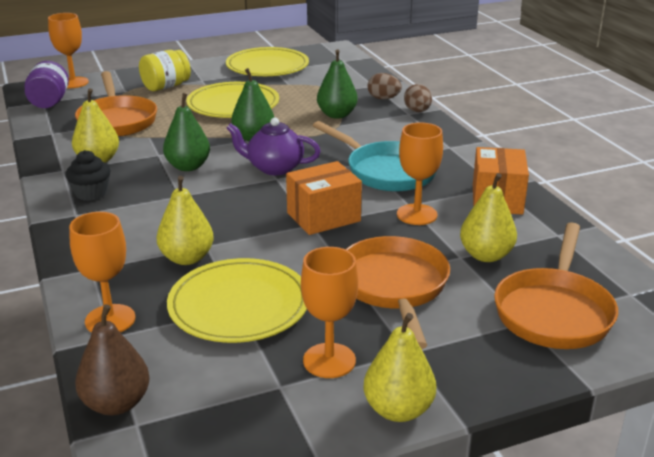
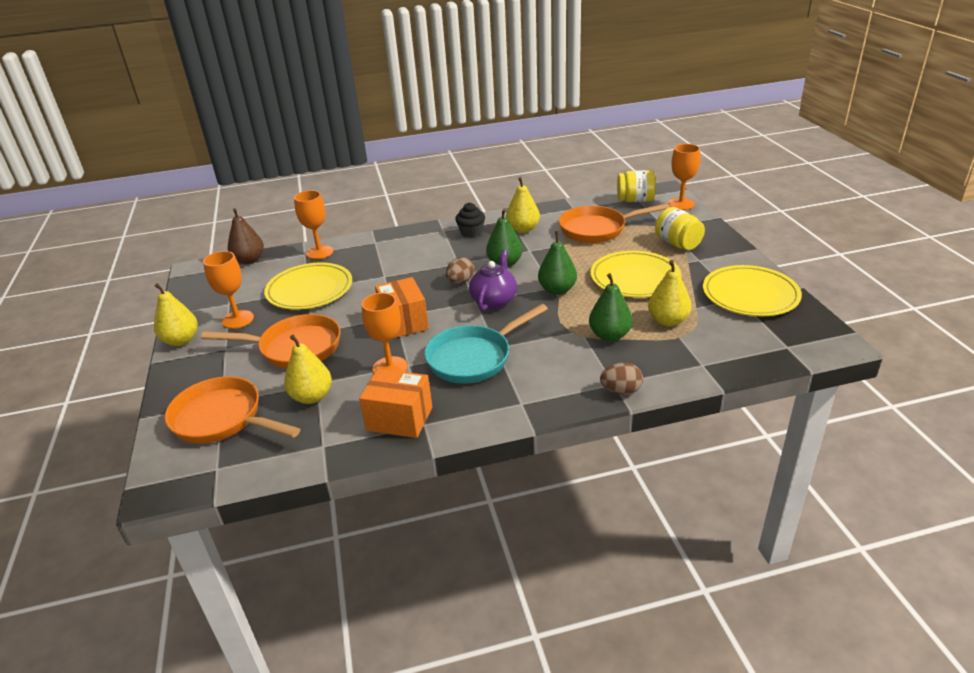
camera: 100 degrees right, 5 degrees up
purple jar [25,61,69,108] -> yellow jar [617,170,656,202]
yellow pear [156,176,214,265] -> yellow pear moved to [648,260,692,326]
brown egg [367,73,402,100] -> brown egg moved to [446,257,474,284]

